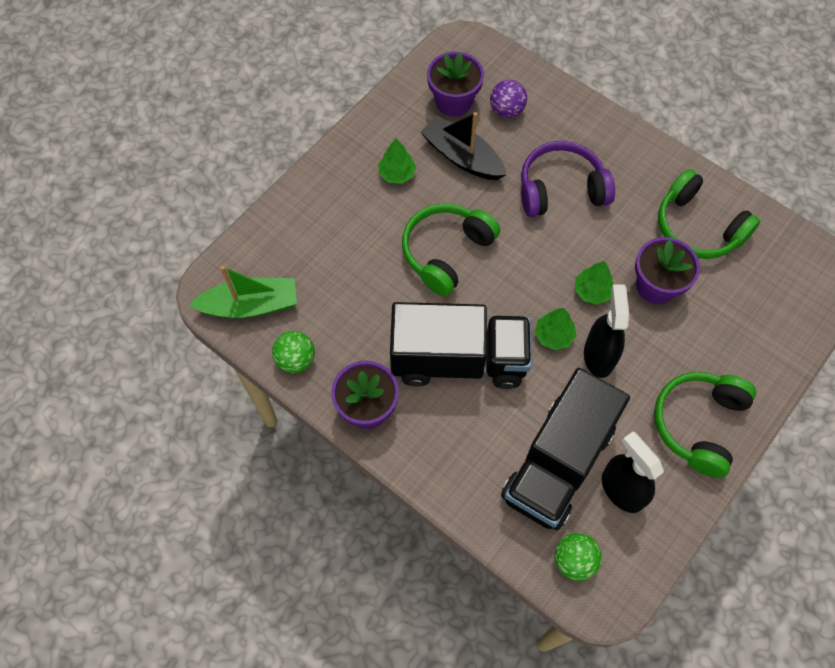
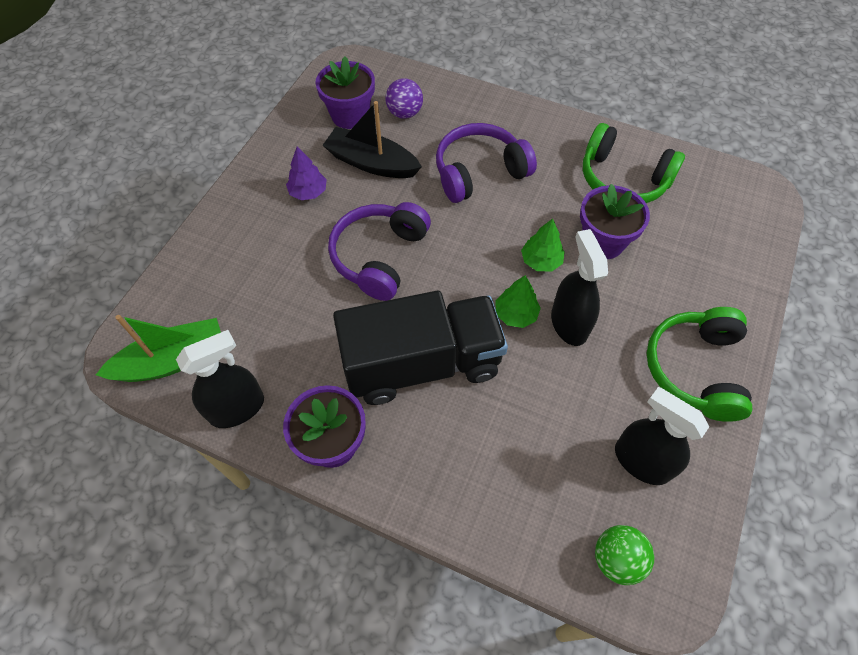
camera: 15 degrees left, 5 degrees down
green ball [272,331,315,373] -> black spray bottle [176,330,264,428]
green tree [378,139,416,184] -> purple tree [286,146,327,200]
green headphones [402,204,500,296] -> purple headphones [328,202,431,301]
black truck [501,368,630,530] -> none

